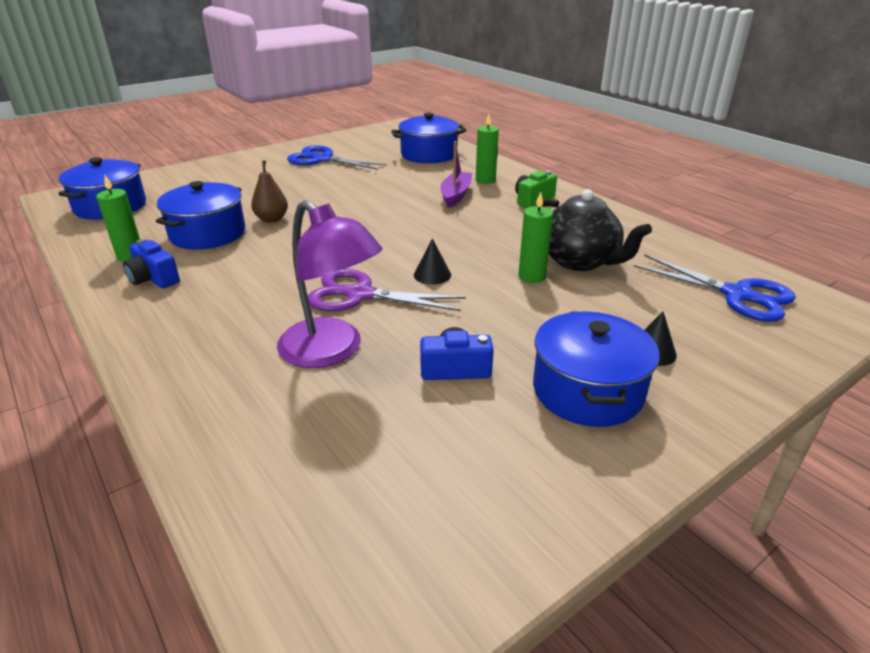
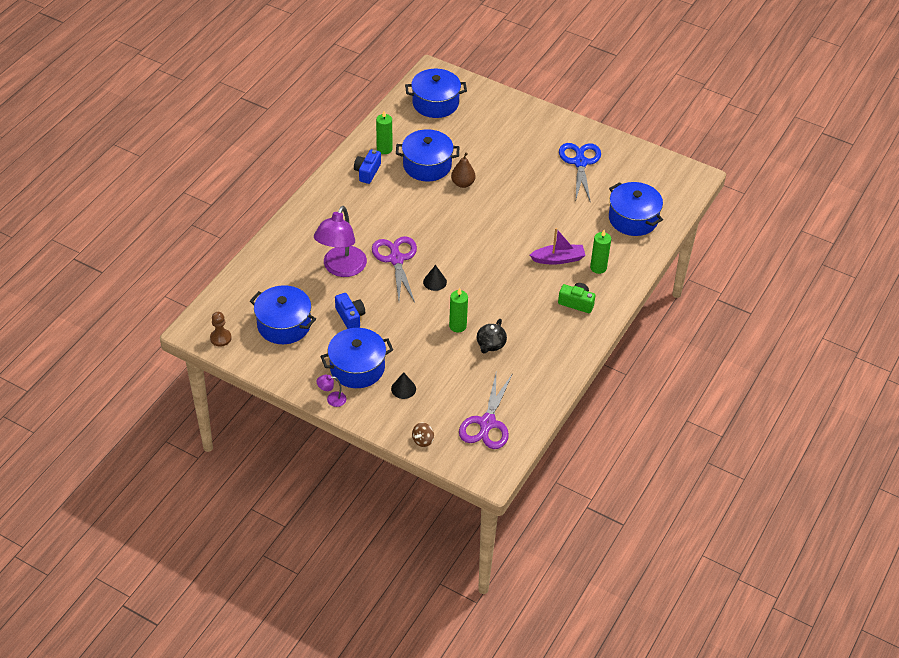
camera: 65 degrees right, 15 degrees up
black teapot [536,189,652,271] -> black teapot [477,319,507,354], size x0.56
blue scissors [633,254,796,322] -> purple scissors [459,373,513,449]
none -> brown pawn [210,312,232,347]
none -> blue pot [250,285,316,344]
none -> purple lamp [317,375,347,407]
none -> brown spinning top [412,423,434,447]

